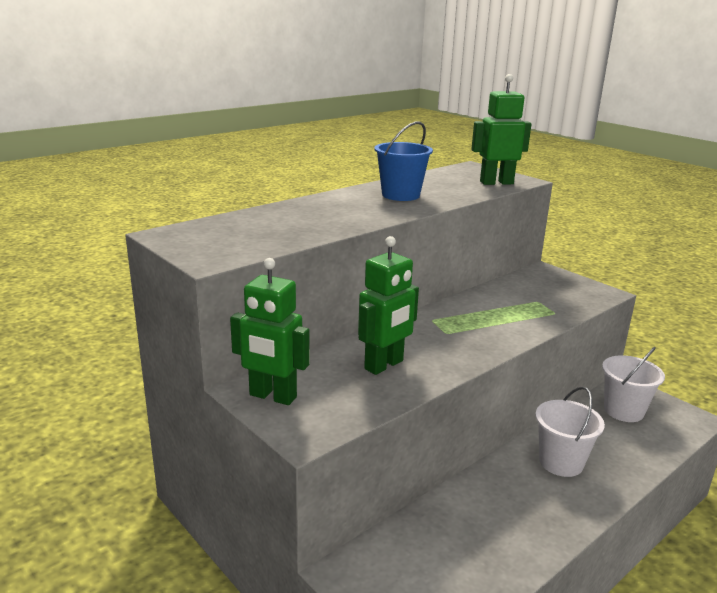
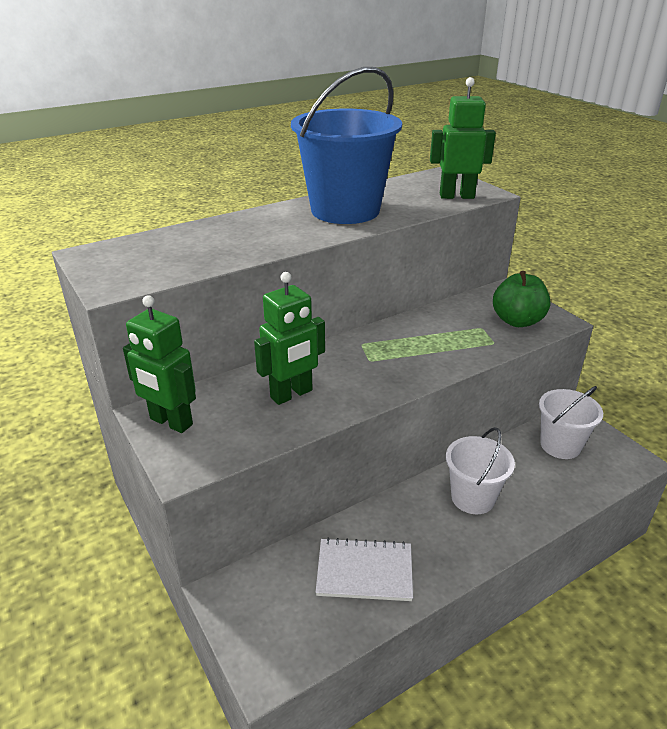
camera: 10 degrees right, 10 degrees up
blue bucket [374,121,433,201] -> blue bucket [291,67,402,224], size x1.75
none -> white notebook [316,537,413,601]
none -> green apple [493,271,551,327]

